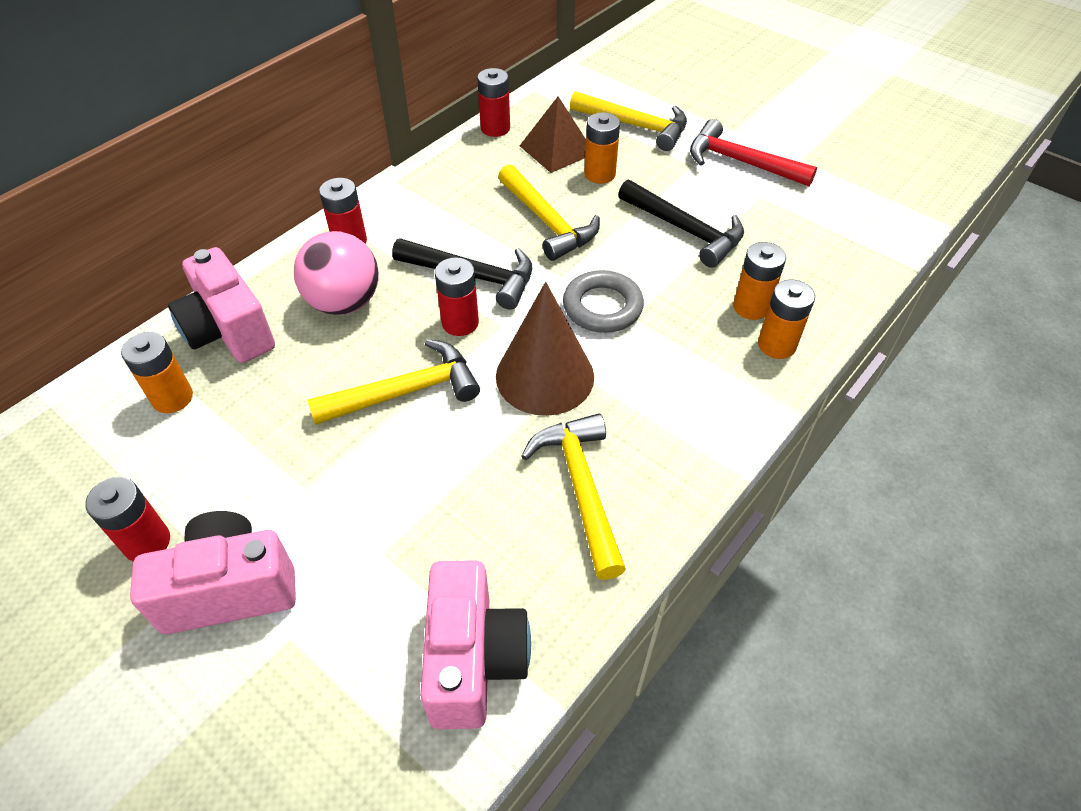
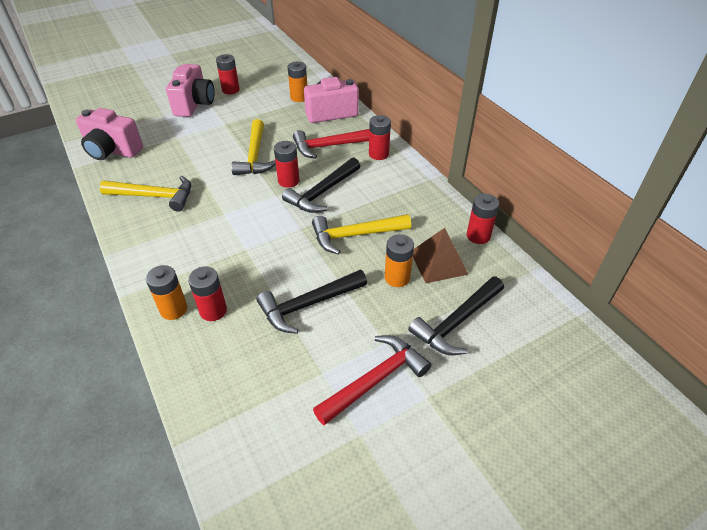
camera: 110 degrees right, 5 degrees down
pink ball [294,231,379,315] -> red hammer [293,129,370,159]
brown cone [496,282,594,416] -> none
grey ring [563,270,644,333] -> none
yellow hammer [570,91,687,151] -> black hammer [408,276,504,355]
orange battery [733,242,786,320] -> red battery [188,266,227,321]

